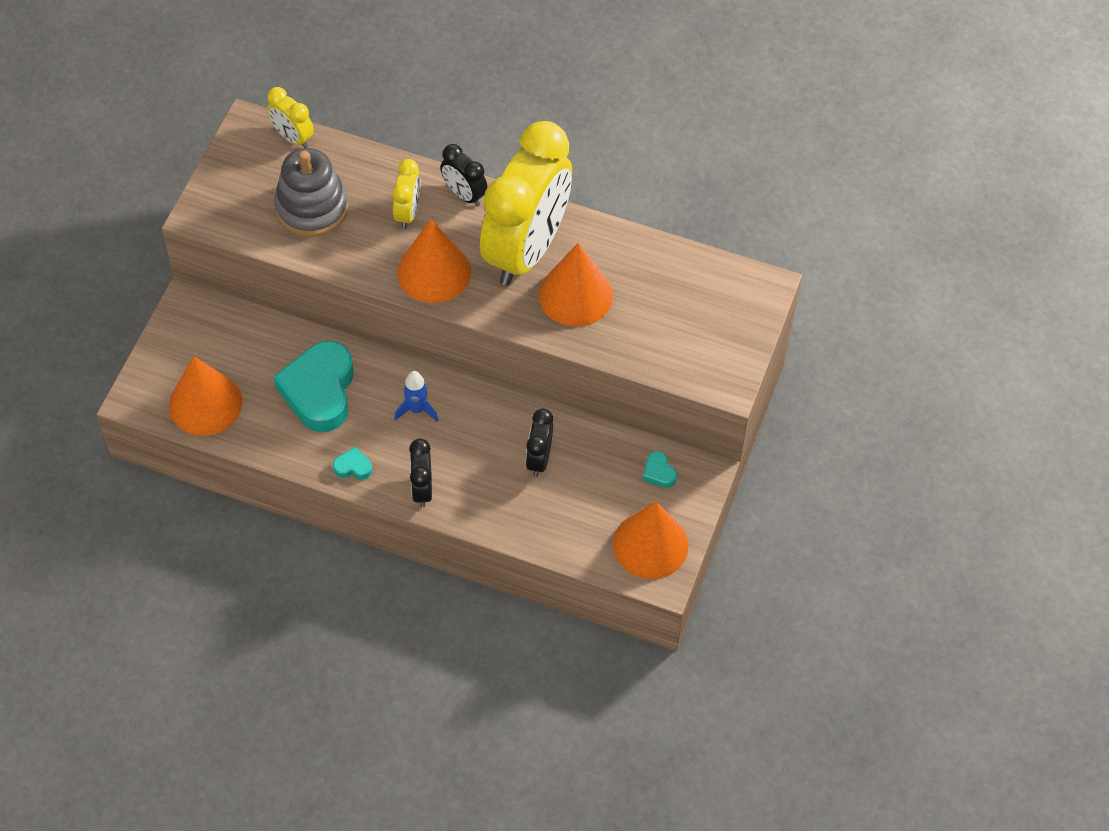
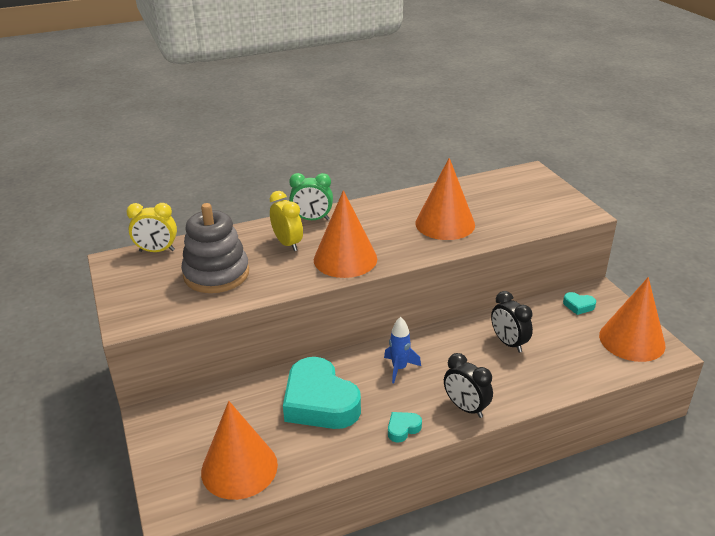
camera: 40 degrees left, 25 degrees down
black clock [441,144,488,206] -> green clock [289,173,333,220]
yellow clock [480,121,572,286] -> none

